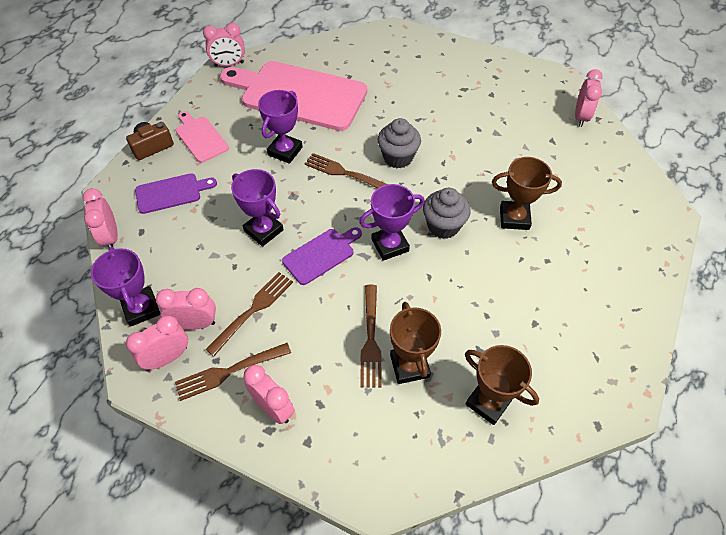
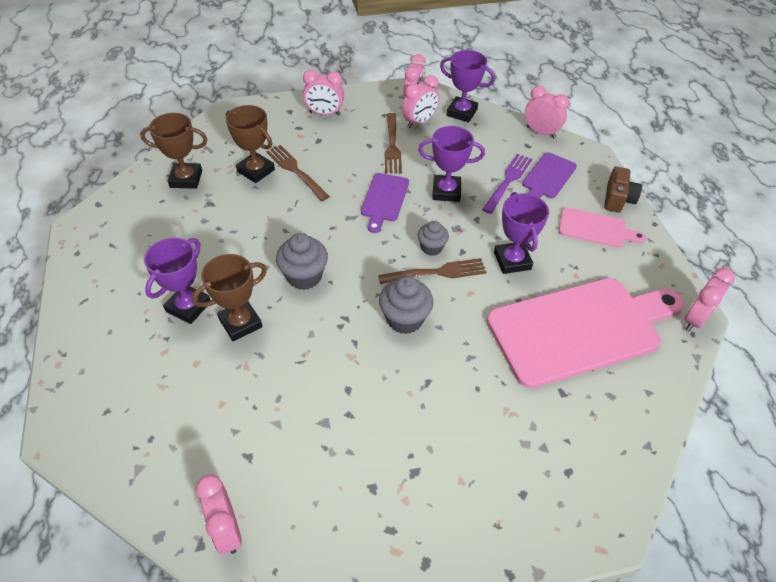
camera: 140 degrees right, 5 degrees down
brown fork [175,343,291,401] -> none
purple trophy [359,184,425,261] -> purple trophy moved to [144,238,211,324]
none -> grey cupcake [417,221,449,256]
none -> purple fork [482,154,532,214]

